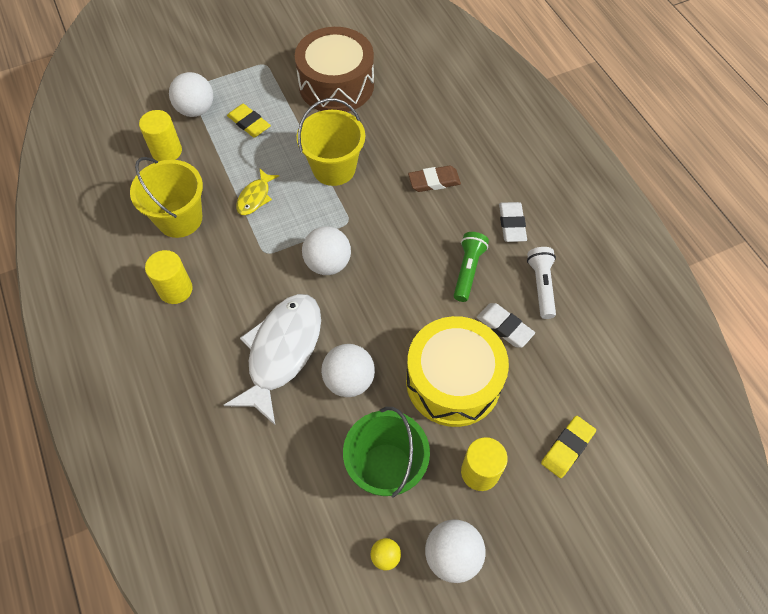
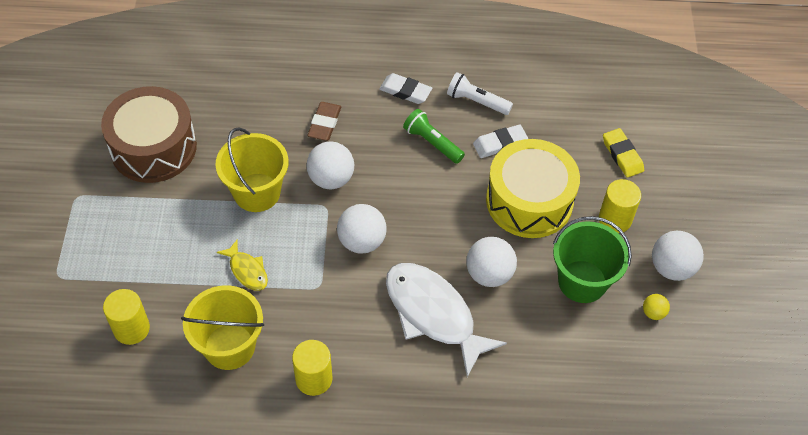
camera: 65 degrees left, 5 degrees down
white ball [169,72,213,117] -> white ball moved to [306,142,354,189]
yellow eraser [227,104,271,138] -> none

